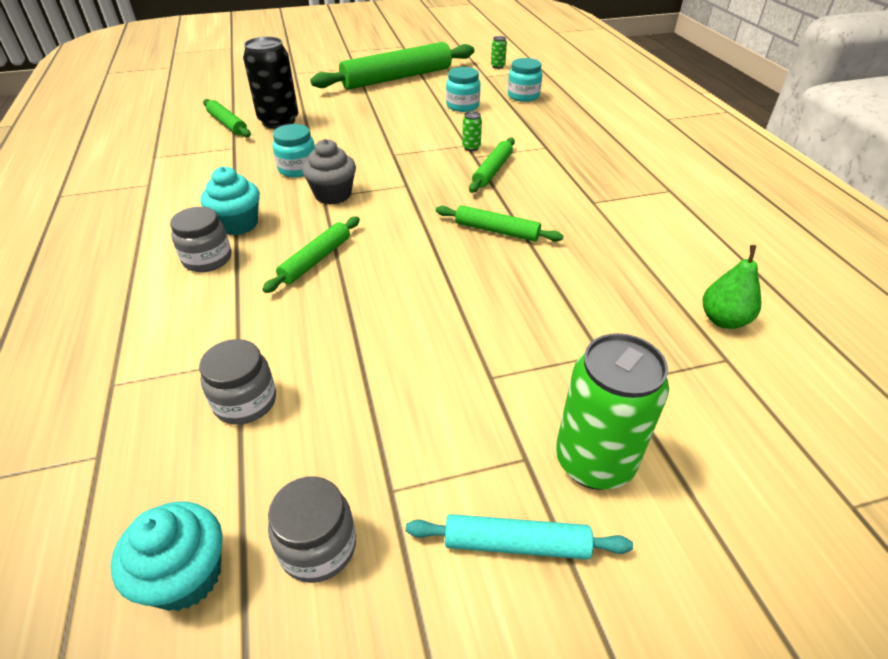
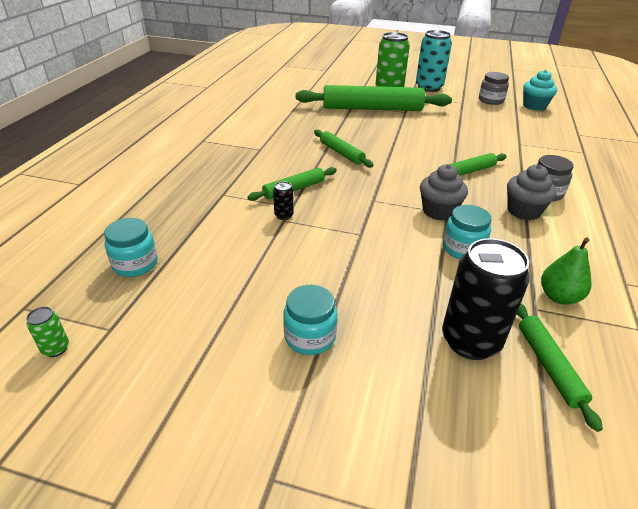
camera: 150 degrees left, 5 degrees down
grey jar [199,339,276,425] -> none
turquoise cupcake [200,166,260,235] -> grey cupcake [507,165,557,220]
green rolling pin [310,42,474,90] -> green rolling pin moved to [296,85,452,111]
turquoise rolling pin [406,514,633,559] -> turquoise can [416,30,452,92]
turquoise jar [446,67,480,112] -> turquoise jar moved to [283,285,338,355]
green can [462,111,482,151] -> black can [273,181,293,220]
green pear [702,245,761,329] -> green pear moved to [541,238,592,305]

